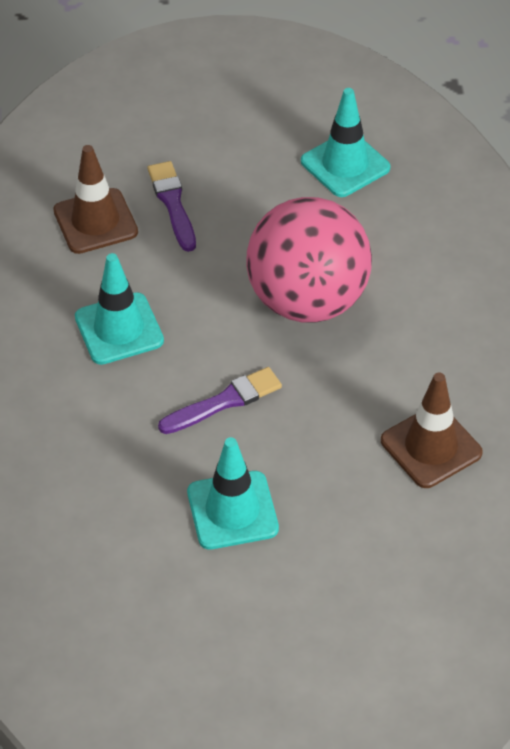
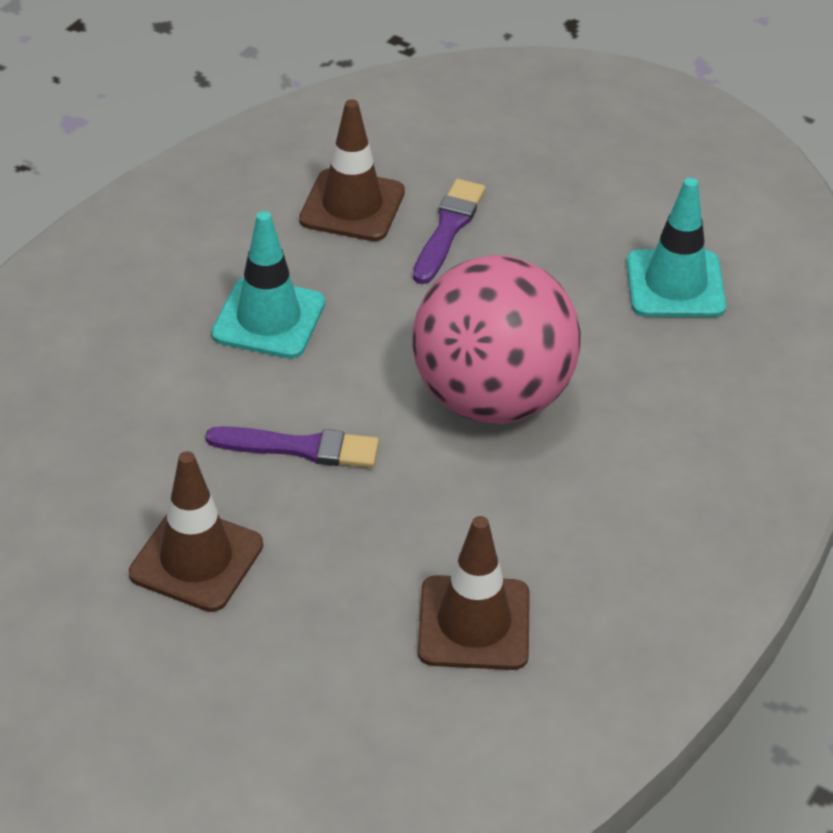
camera: 35 degrees right, 5 degrees down
turquoise traffic cone [187,437,279,550] -> brown traffic cone [129,451,263,612]

